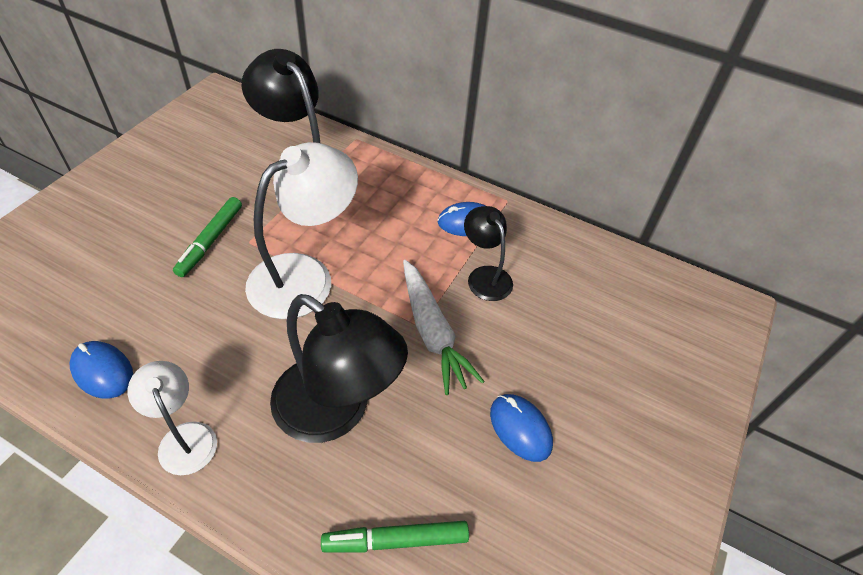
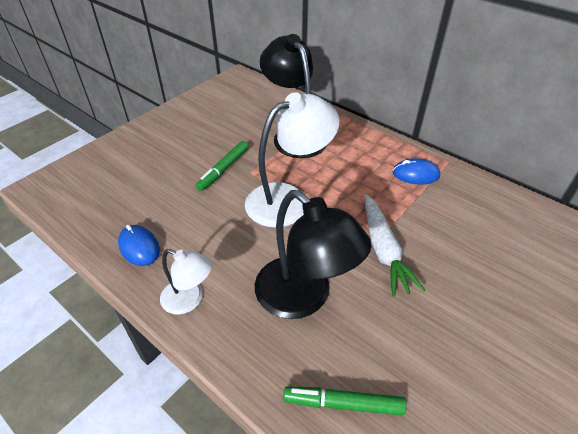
camera: 15 degrees right, 5 degrees down
white lamp [128,361,217,475] -> white lamp turned 135 degrees clockwise [160,249,212,315]
black lamp [464,206,513,301] -> none
blue mouse [490,394,553,462] -> none

